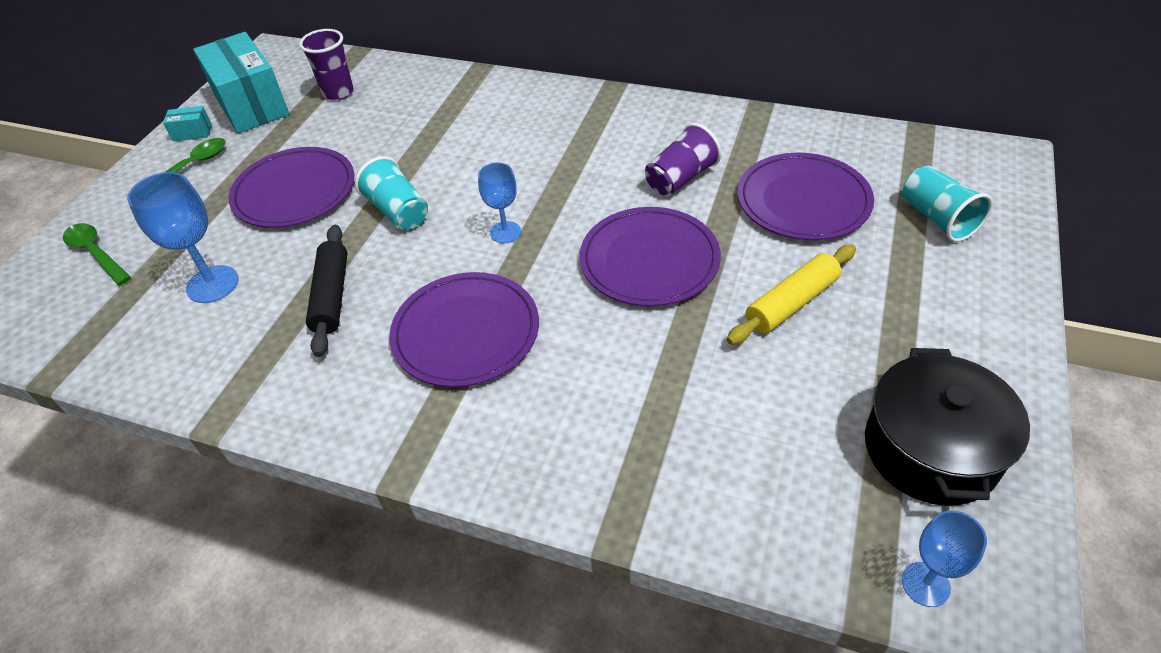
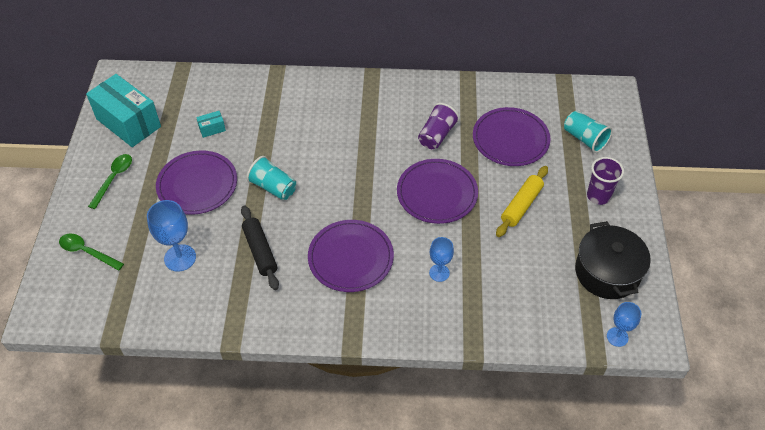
camera: 20 degrees left, 5 degrees up
turquoise box [163,106,212,141] -> turquoise box moved to [196,111,226,138]
purple cup [299,29,353,100] -> purple cup moved to [587,157,624,205]
blue goblet [478,163,521,243] -> blue goblet moved to [429,237,454,282]

